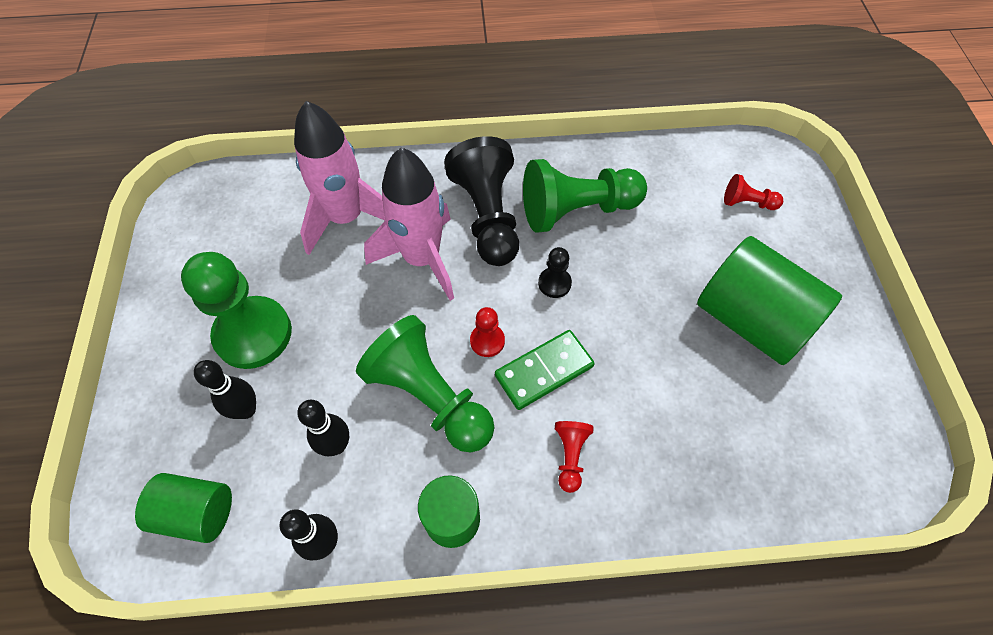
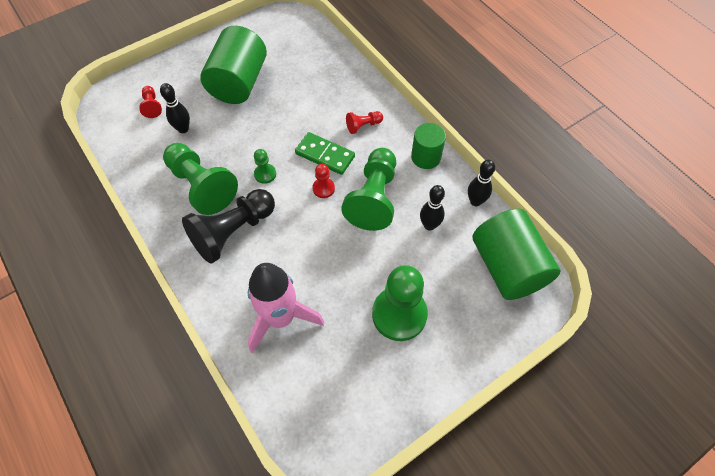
camera: 120 degrees left, 0 degrees up
green cylinder [135,473,232,543] -> green cylinder [473,209,561,300], size x1.73
black bowling pin [194,360,256,419] -> black bowling pin moved to [160,83,190,133]
pink rocket [364,148,454,301] -> none
black pawn [538,247,572,298] -> green pawn [254,149,276,184]

